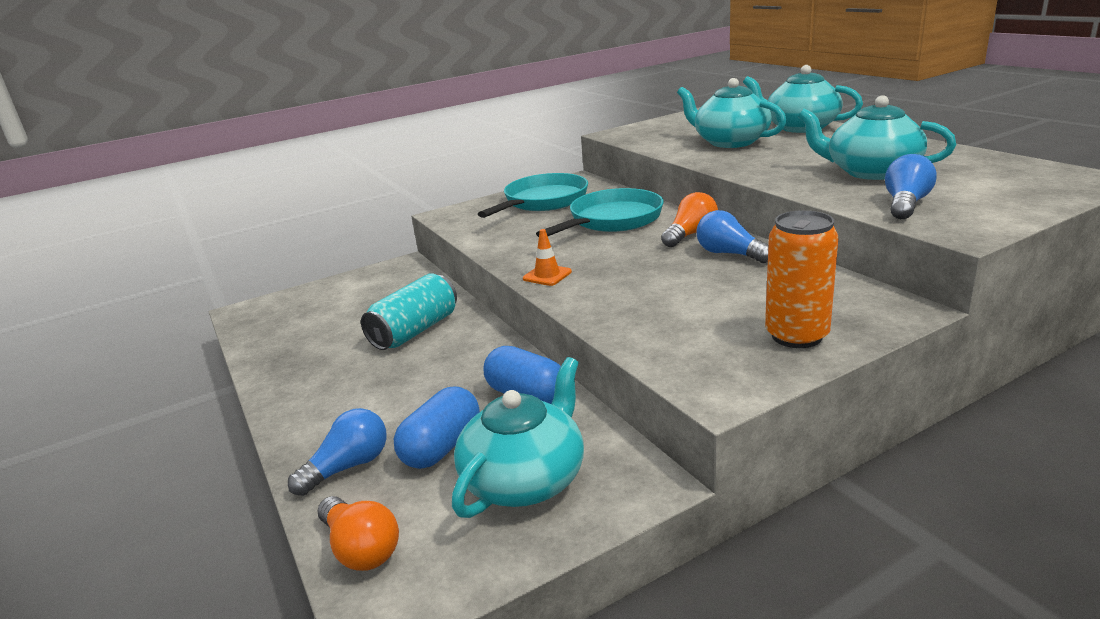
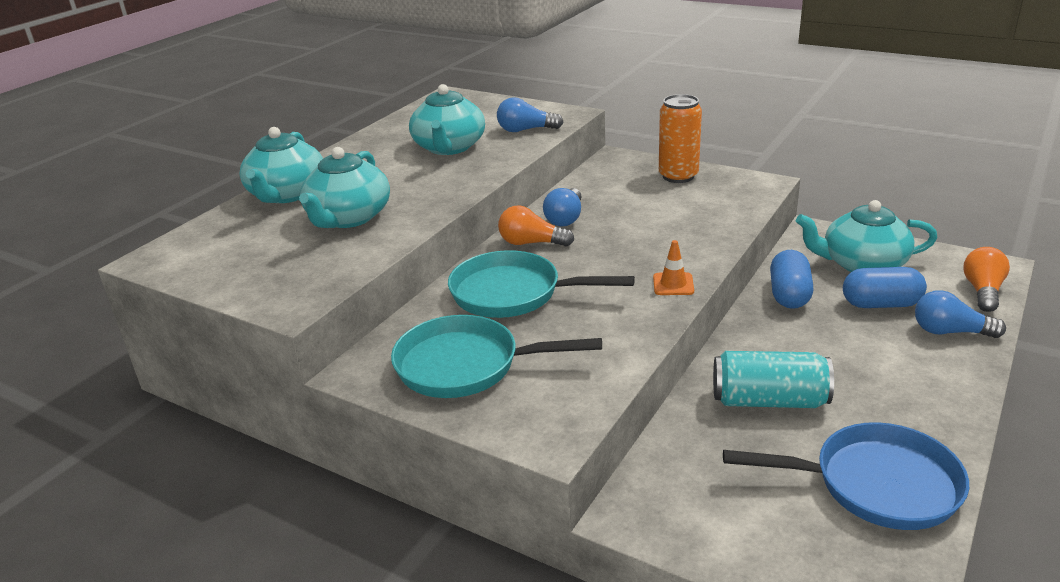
camera: 120 degrees left, 5 degrees up
none -> blue pan [723,422,969,530]

